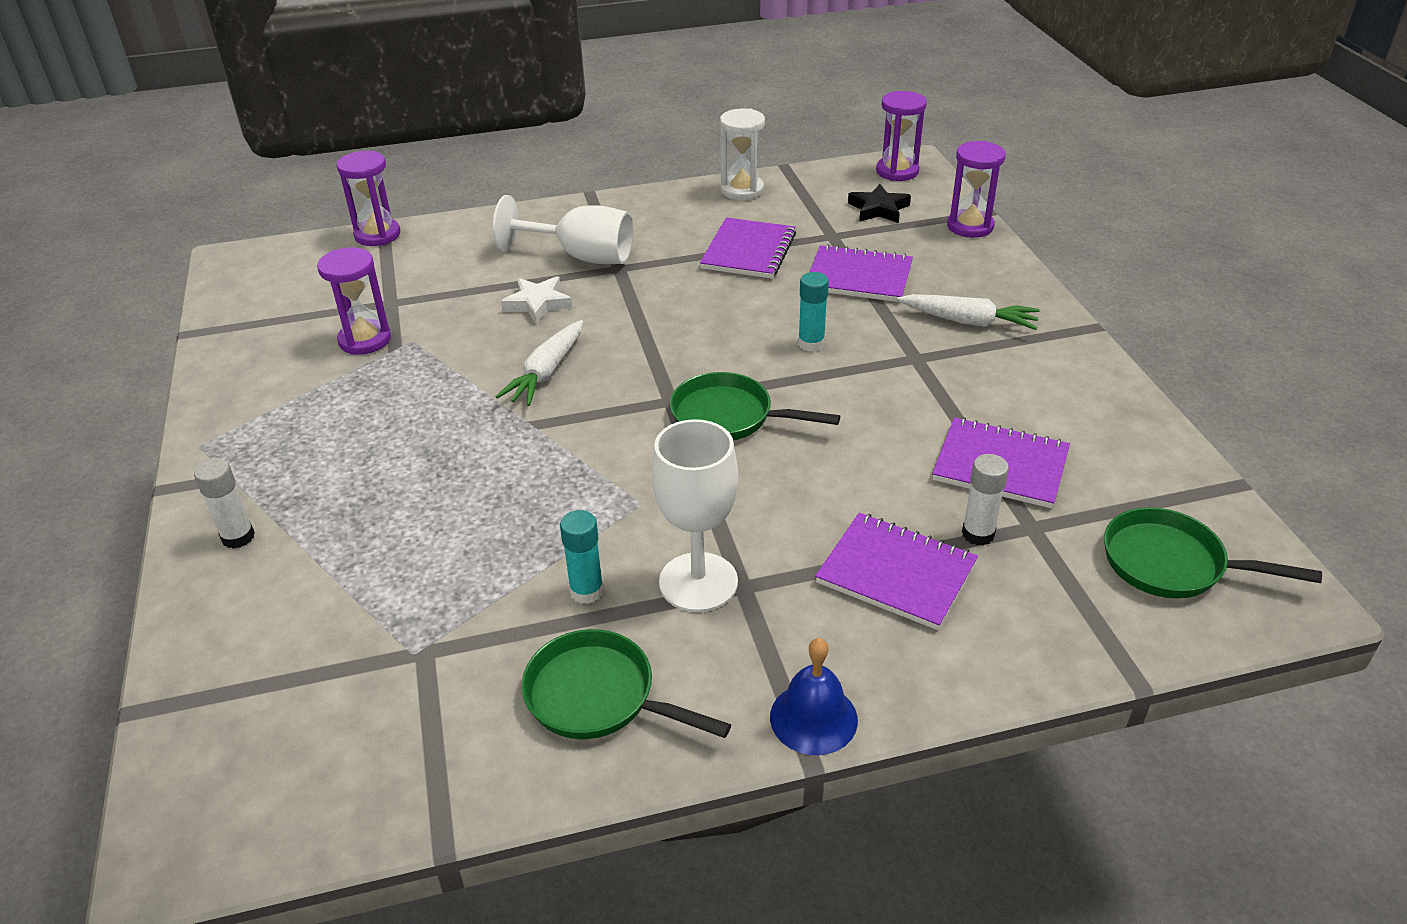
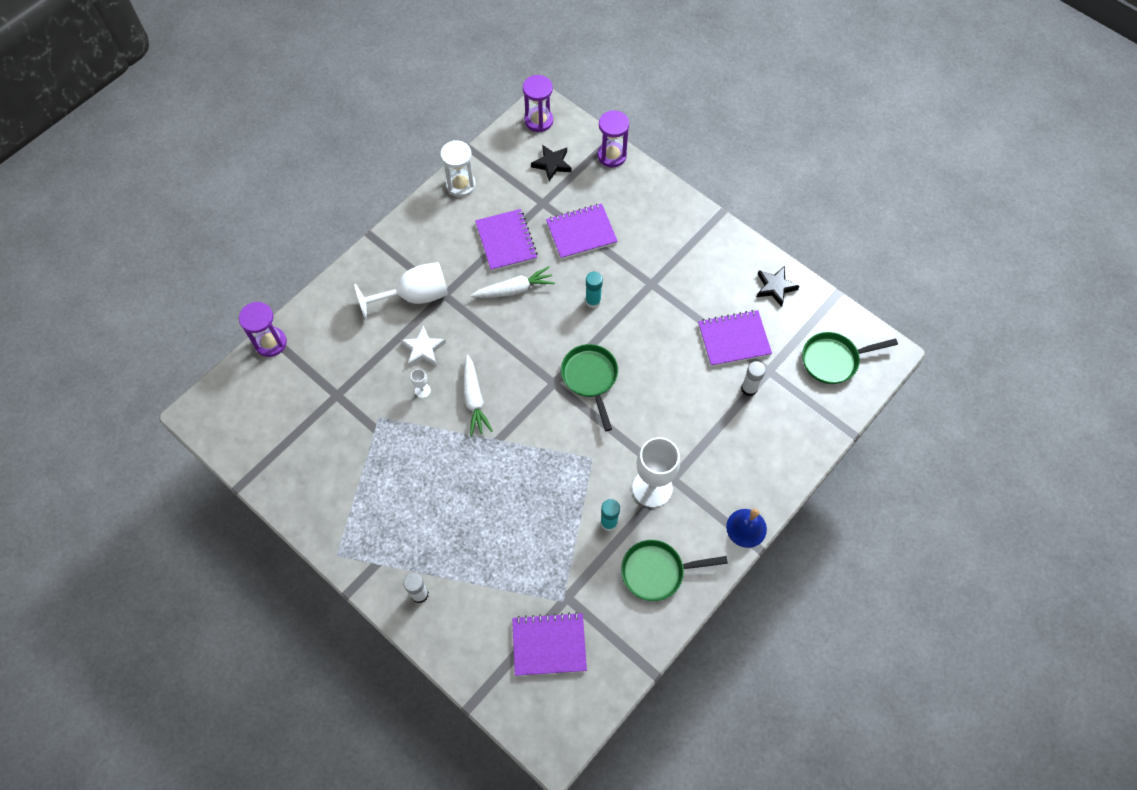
camera: 35 degrees left, 25 degrees up
purple hourglass [317,247,391,355] -> none
green pan [670,372,840,441] -> green pan turned 90 degrees clockwise [561,344,618,431]
purple notebook [815,513,978,630] -> purple notebook moved to [512,612,587,676]
white carrot [897,294,1040,330] -> white carrot moved to [471,266,555,298]
none -> white goblet [411,369,431,398]
none -> black star [757,266,800,307]

